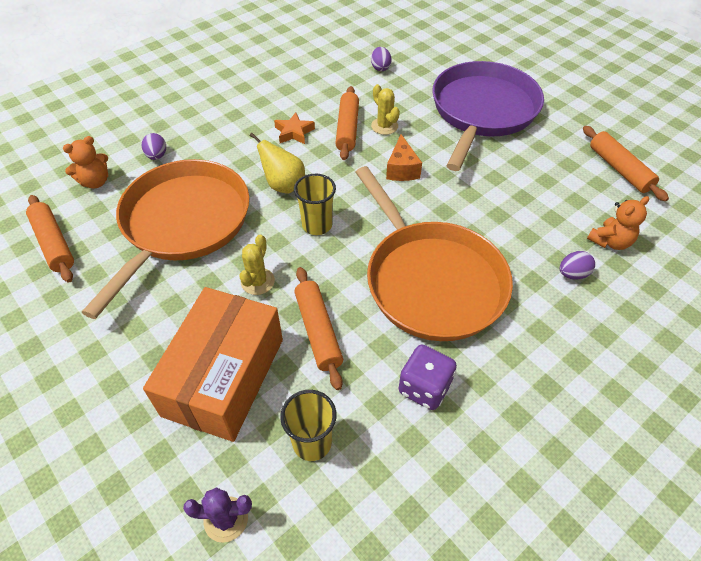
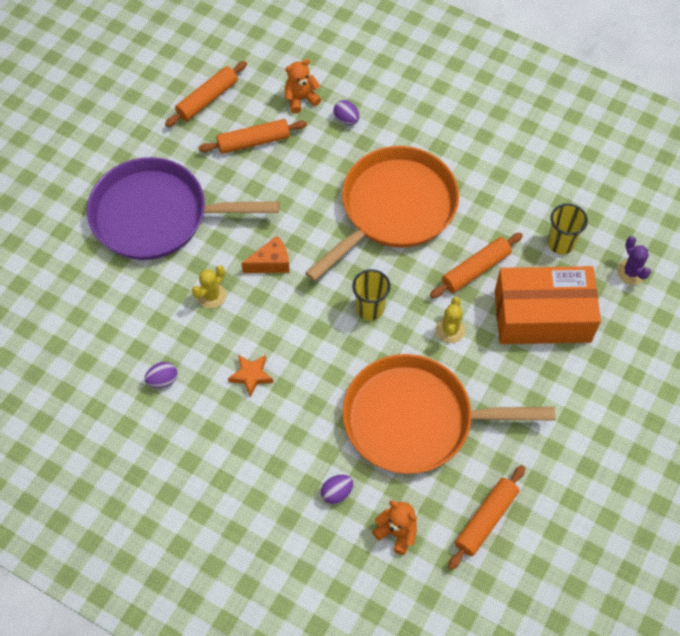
camera: 110 degrees left, 10 degrees up
yellow cactus [239,235,275,295] -> yellow cactus turned 75 degrees counterclockwise [436,297,465,343]
yellow pear [250,133,305,194] -> none
orange rolling pin [335,86,359,160] -> orange rolling pin moved to [199,119,307,154]
purple egg [371,47,392,71] -> purple egg moved to [144,362,178,388]
purple dice [398,345,457,410] -> none
orange teddy bear [587,196,649,250] -> orange teddy bear turned 60 degrees counterclockwise [285,59,321,113]

